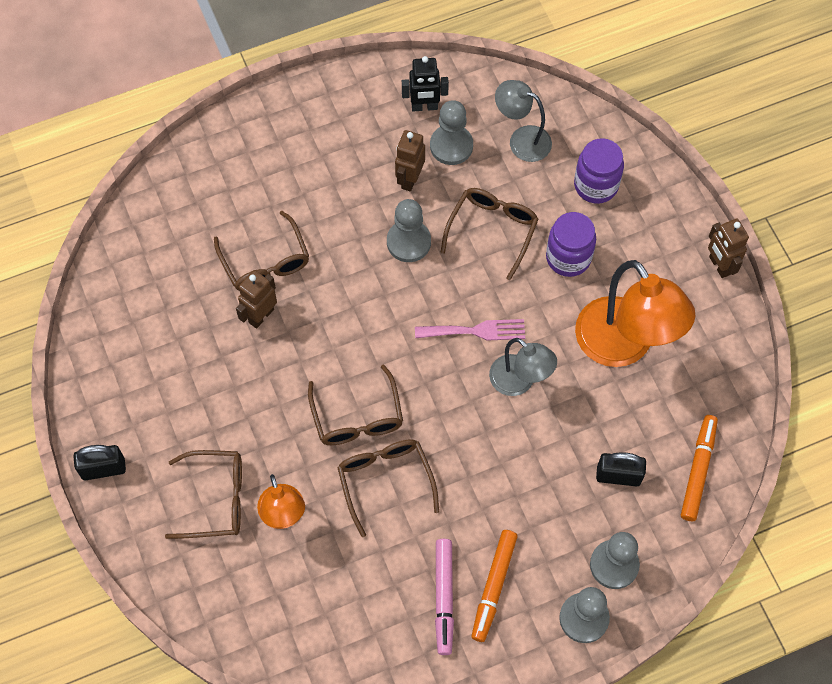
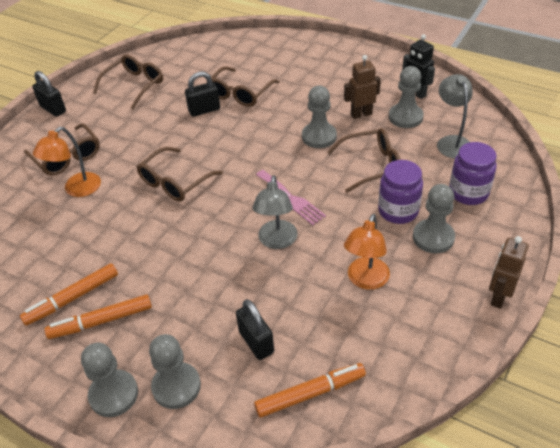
camera: 55 degrees right, 20 degrees down
brown robot [236,270,277,329] -> black padlock [185,71,220,117]
brown glasses [337,439,439,537] -> brown glasses moved to [93,55,163,109]
pink marker [435,539,454,655] -> orange marker [20,263,118,326]
orange lamp [575,260,695,367] -> orange lamp [344,214,390,290], size x0.58
none -> grey pawn [413,184,455,253]

